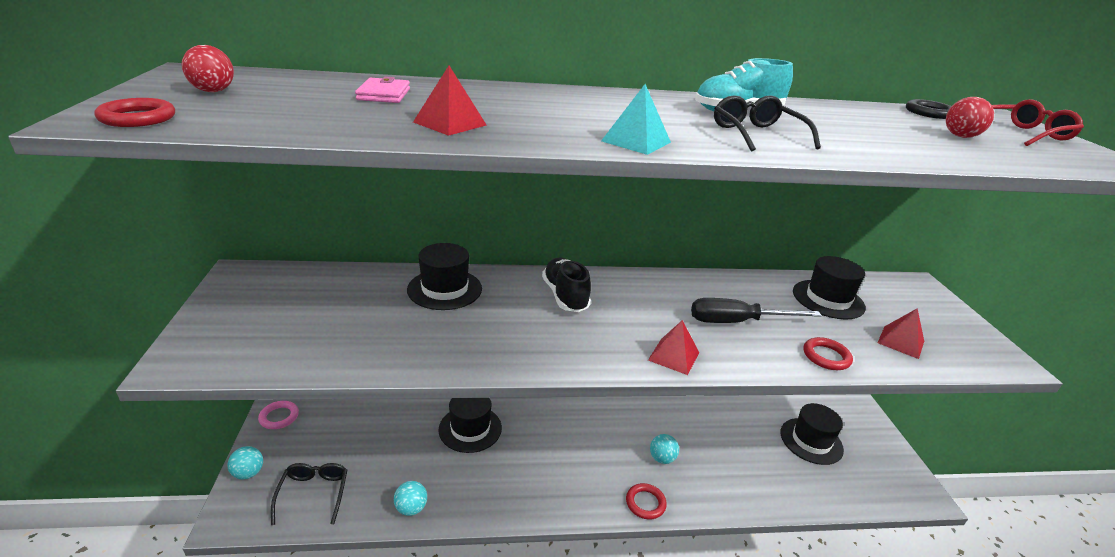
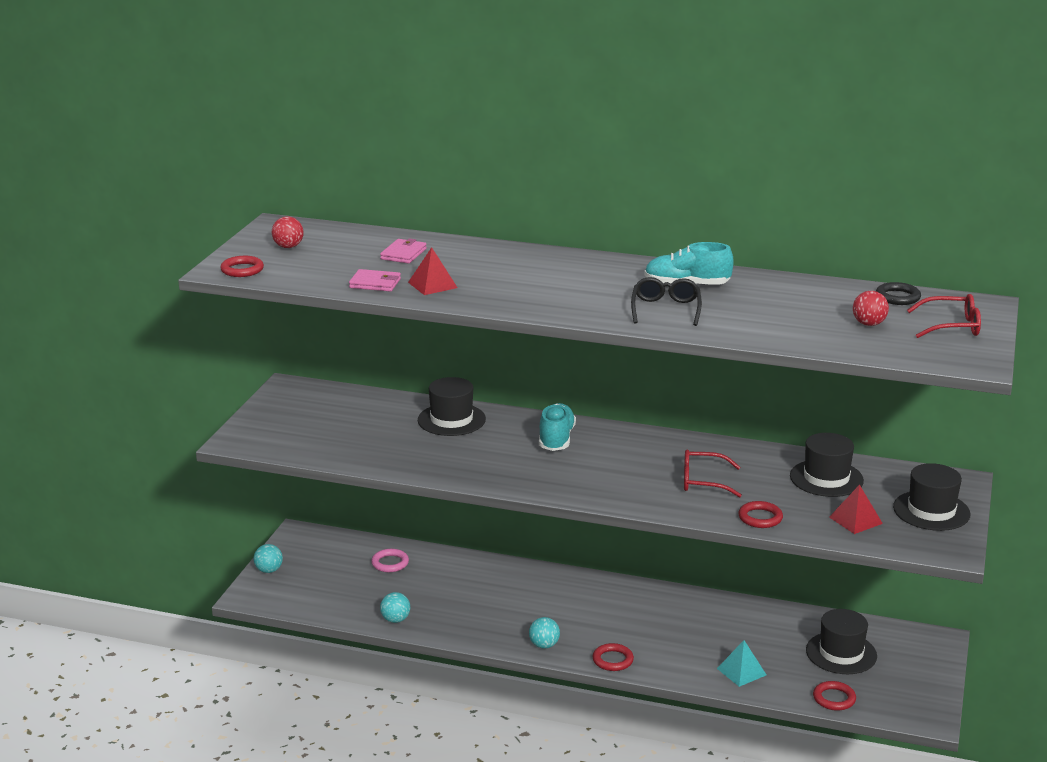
camera: 25 degrees right, 5 degrees down
pink ring [258,401,299,429] -> pink ring moved to [371,549,409,572]
black glasses [271,463,347,525] -> none
black hat [438,398,502,453] -> black hat moved to [893,463,971,531]
black shoe [542,258,591,312] -> turquoise shoe [539,403,576,451]
turquoise pyramid [601,84,671,155] -> turquoise pyramid moved to [717,640,766,687]
red pyramid [648,320,699,375] -> none
turquoise ball [650,434,679,464] -> turquoise ball moved to [529,617,560,649]
black screwdriver [691,298,822,323] -> red glasses [684,449,742,498]
none -> pink wallet [349,269,401,292]
none -> red ring [813,681,856,711]

